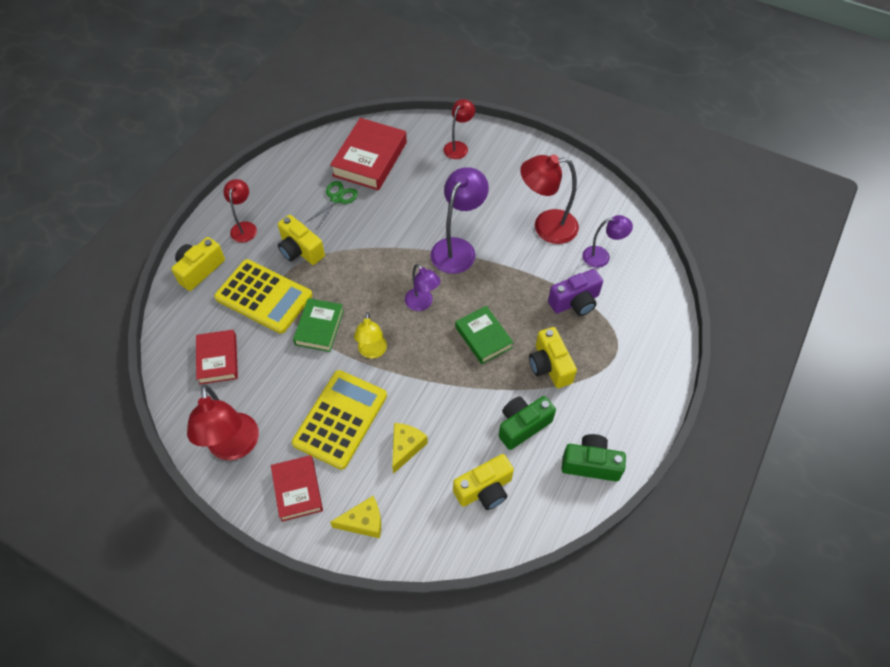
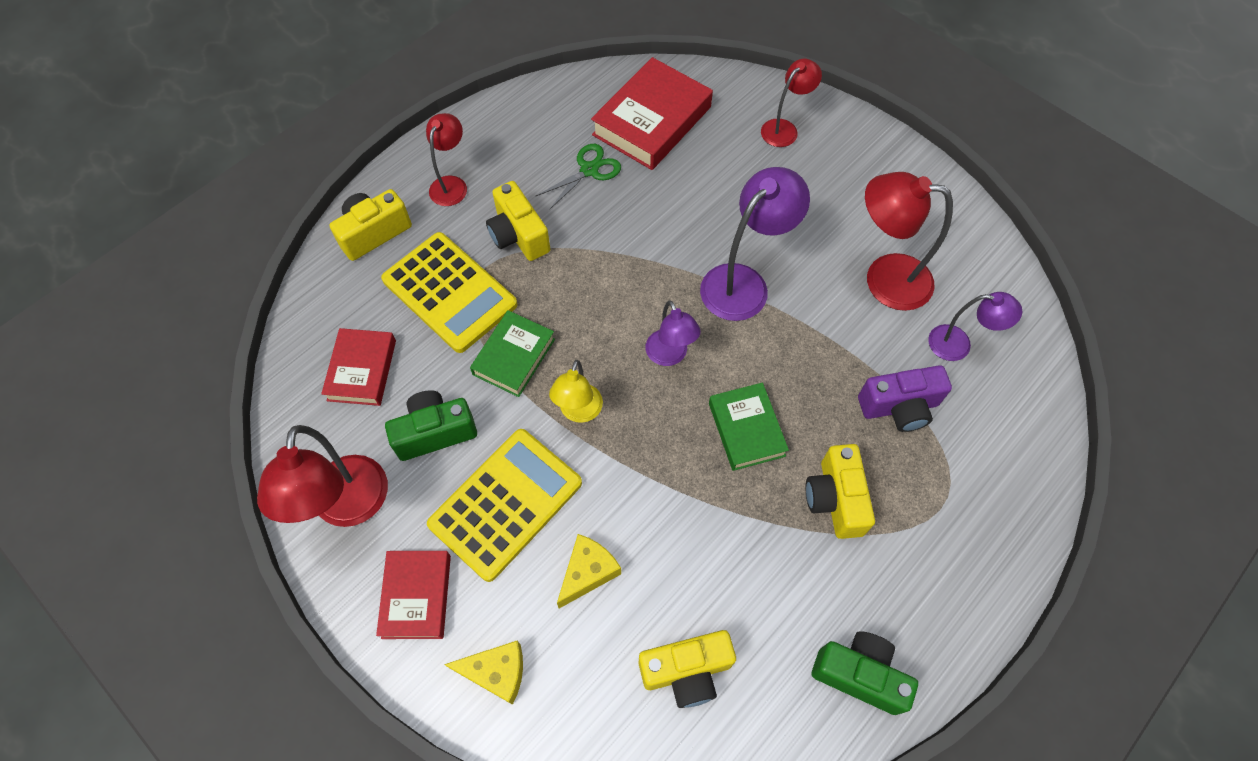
camera: 15 degrees right, 5 degrees up
green camera [499,396,556,450] -> green camera moved to [385,390,477,461]

